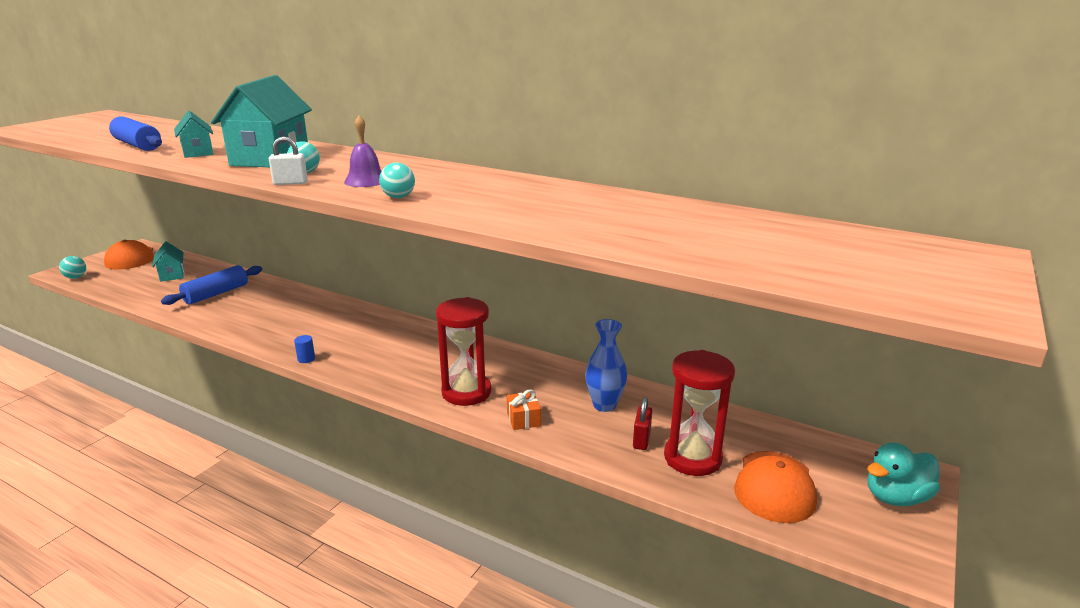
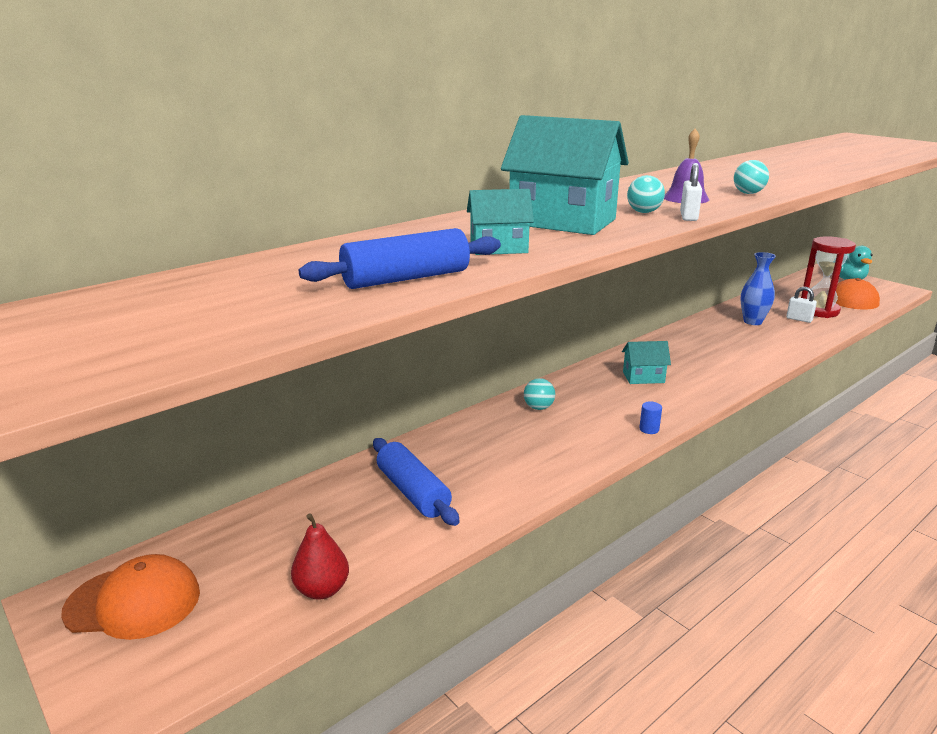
camera: 70 degrees left, 0 degrees up
turquoise ball [59,256,86,279] -> turquoise ball moved to [524,378,555,410]
turquoise house [152,241,184,282] -> turquoise house moved to [622,341,671,384]
red hourglass [436,297,491,406] -> none
orange gift [507,390,541,430] -> none
red padlock [633,397,652,450] -> white padlock [786,287,817,323]
none -> red pear [291,513,349,600]

